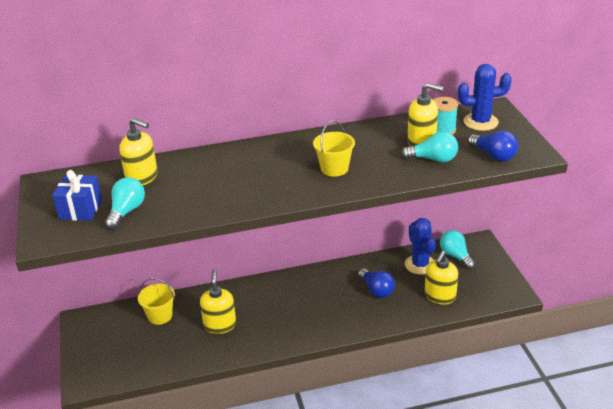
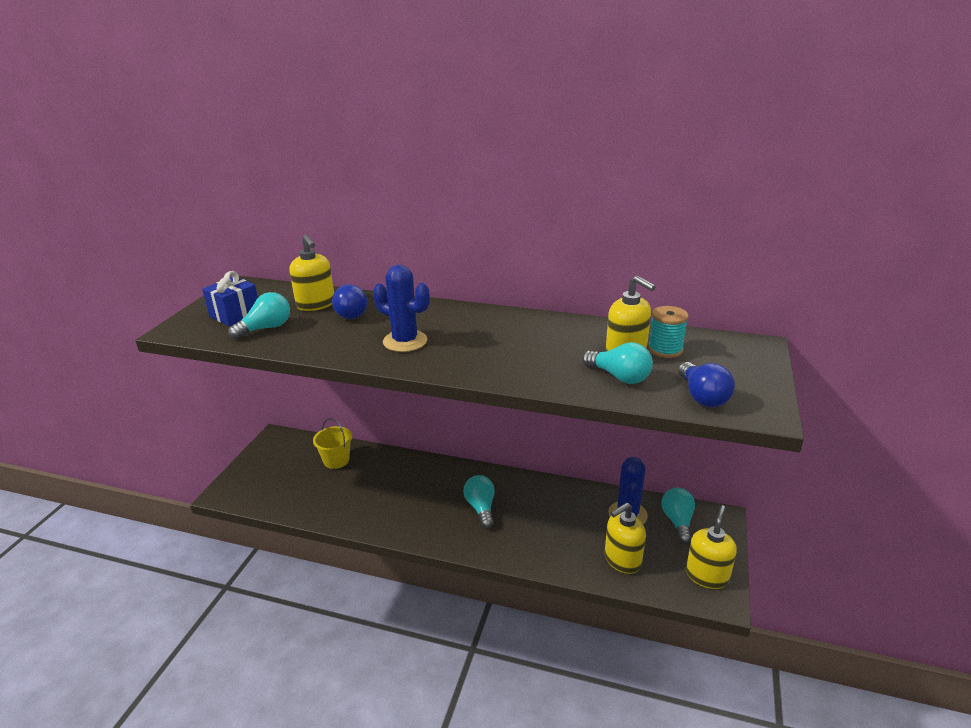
camera: 30 degrees right, 5 degrees down
yellow soap dispenser [200,269,236,334] -> yellow soap dispenser moved to [686,505,737,589]
yellow bucket [313,121,355,177] -> none
blue light bulb [358,269,395,298] -> blue light bulb moved to [332,284,367,319]
blue cactus [458,64,512,131] -> blue cactus moved to [373,265,430,352]
none -> turquoise light bulb [463,475,495,529]

